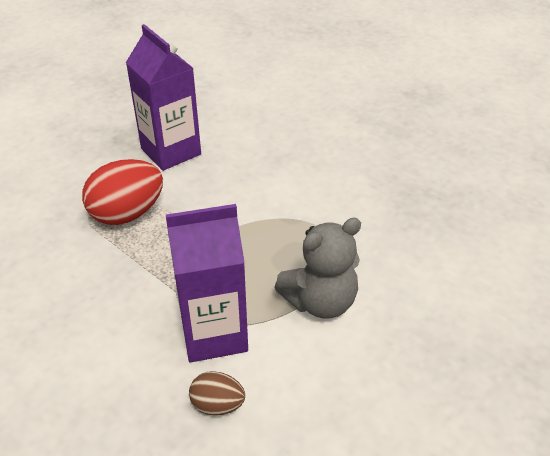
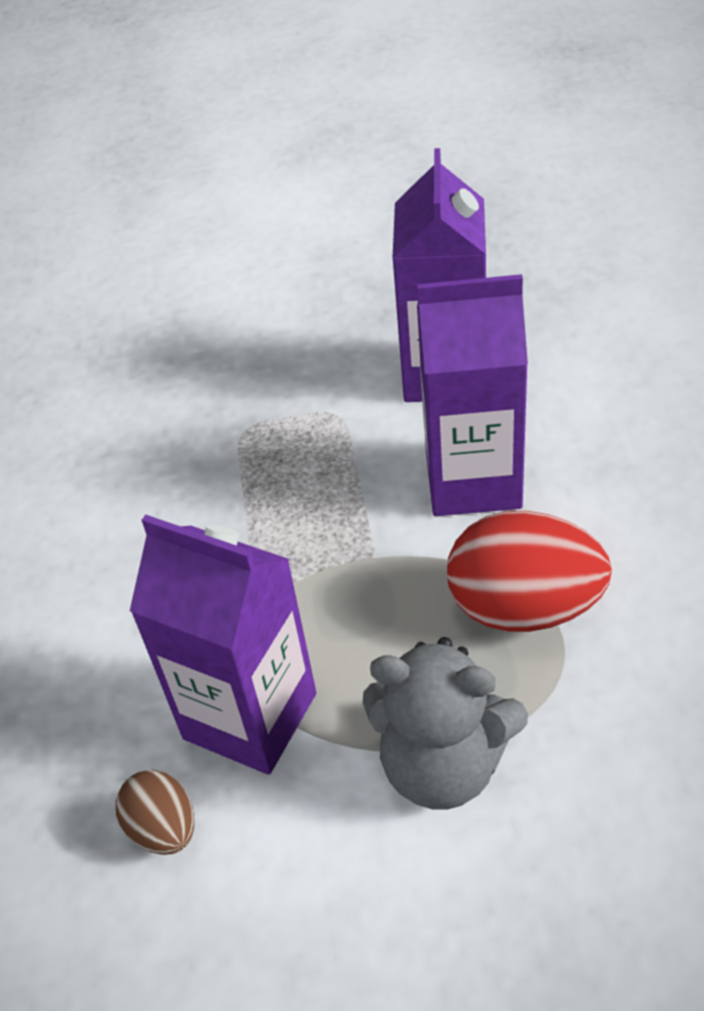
camera: 45 degrees right, 5 degrees up
red egg [82,159,163,225] -> red egg moved to [447,511,612,632]
none -> purple carton [417,274,528,516]

